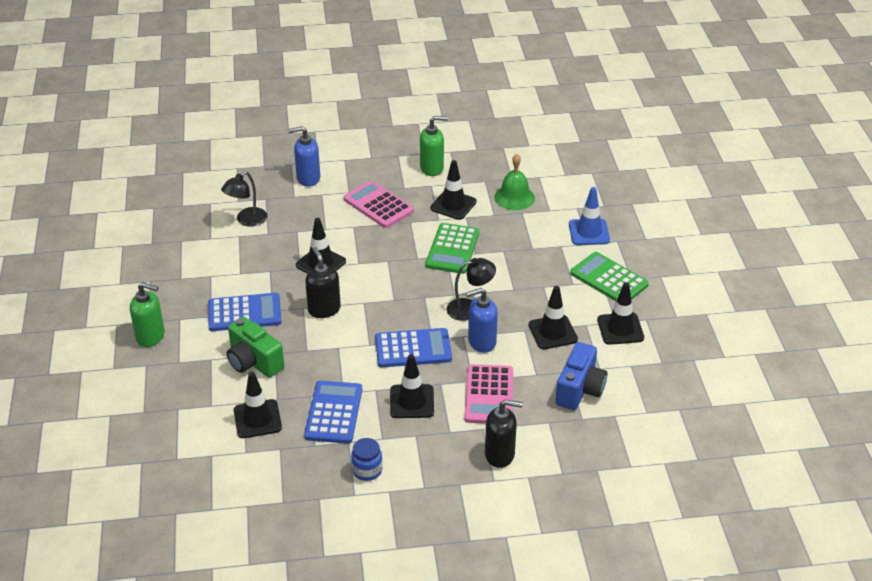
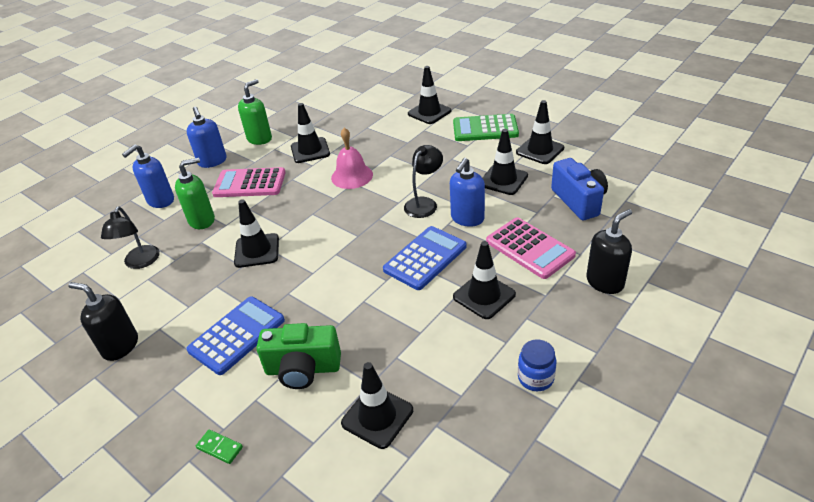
camera: 40 degrees left, 0 degrees up
green soap dispenser [130,282,165,347] -> green soap dispenser moved to [175,158,215,229]
blue calculator [304,381,362,444] -> none
black soap dispenser [305,247,341,318] -> black soap dispenser moved to [68,282,138,361]
green calculator [425,223,479,274] -> pink bell [331,128,373,189]
green bell [494,154,535,210] -> none
blue traffic cone [569,187,610,245] -> black traffic cone [408,66,451,124]
none -> blue soap dispenser [186,106,227,168]
none -> green domino [196,430,243,464]

